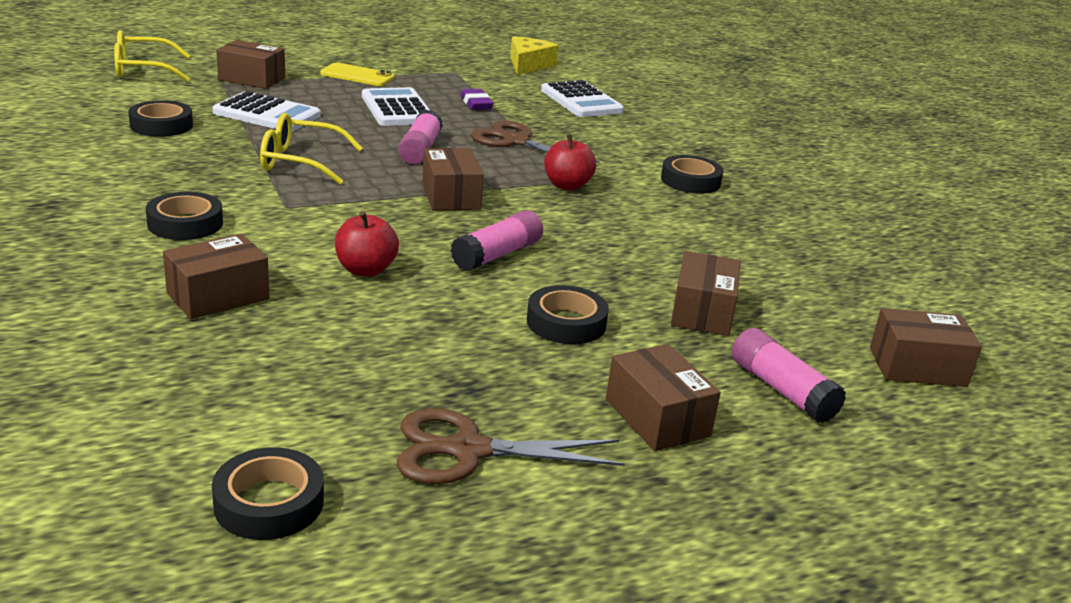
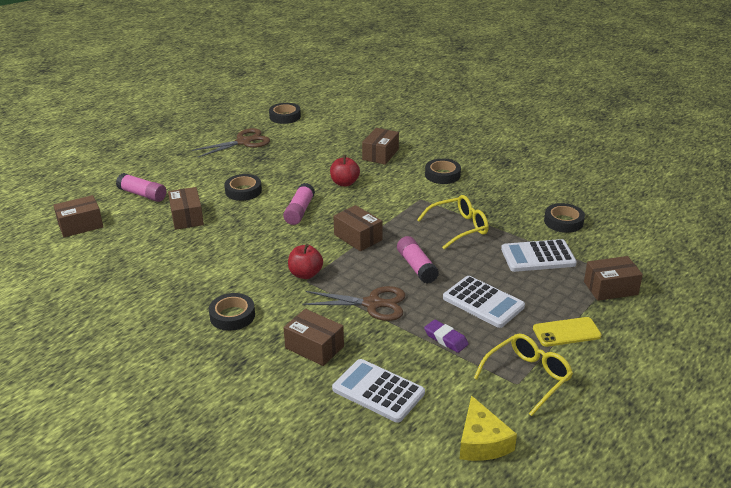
camera: 155 degrees right, 5 degrees up
yellow glasses [114,30,190,82] -> yellow glasses moved to [474,334,573,416]
brown box [606,344,721,451] -> brown box moved to [284,309,344,366]

